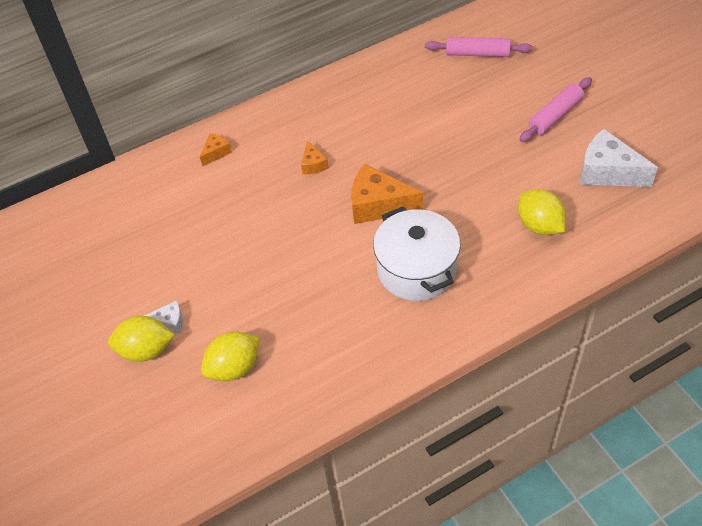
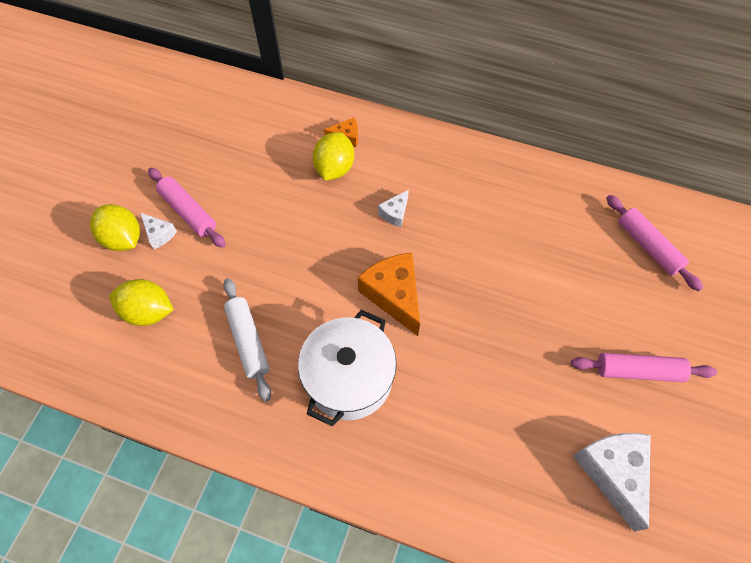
camera: 45 degrees right, 10 degrees up
orange cheese [301,140,328,174] -> white cheese [378,190,409,227]
yellow lemon [518,189,566,235] -> yellow lemon moved to [313,132,354,181]
none -> pink rolling pin [148,168,226,248]
none -> white rolling pin [223,278,271,402]

